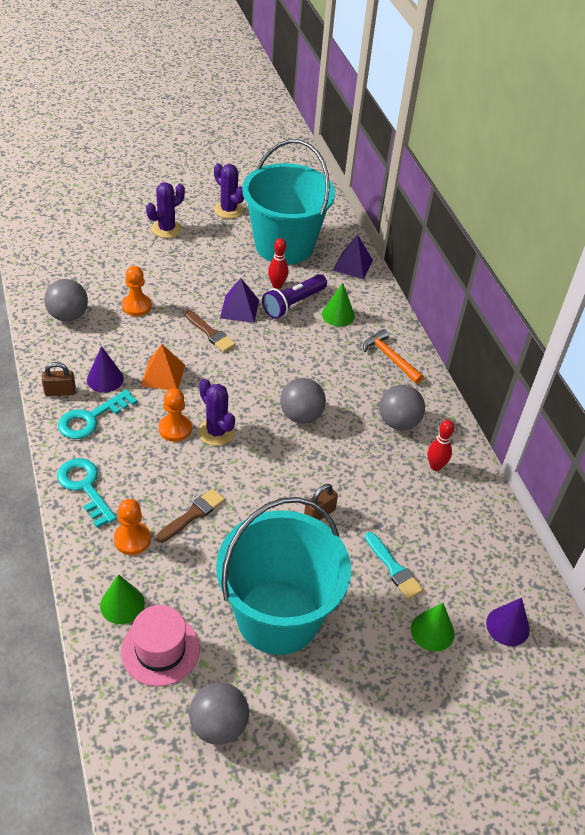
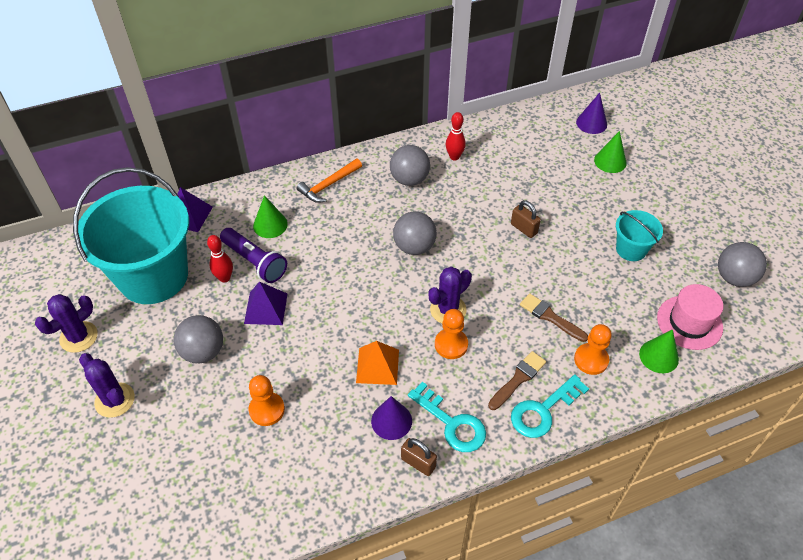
camera: 90 degrees left, 5 degrees up
brown padlock [42,362,76,396] -> brown padlock turned 45 degrees counterclockwise [401,438,437,476]
grey ball [44,279,88,322] -> grey ball moved to [174,315,223,363]
brown brush [185,310,236,352] -> brown brush moved to [488,351,546,410]
turquoise bucket [216,497,351,655] -> turquoise bucket [616,210,663,261], size x0.45
turquoise brush [365,532,424,599] -> none

